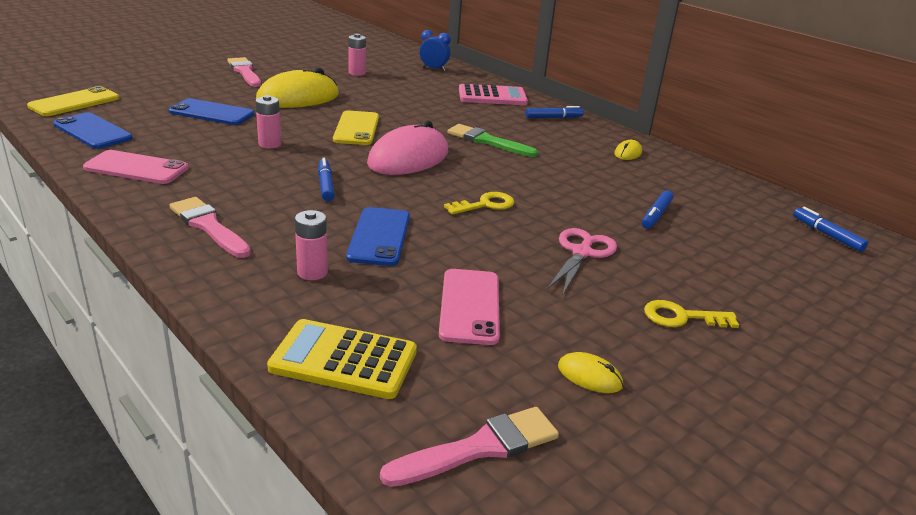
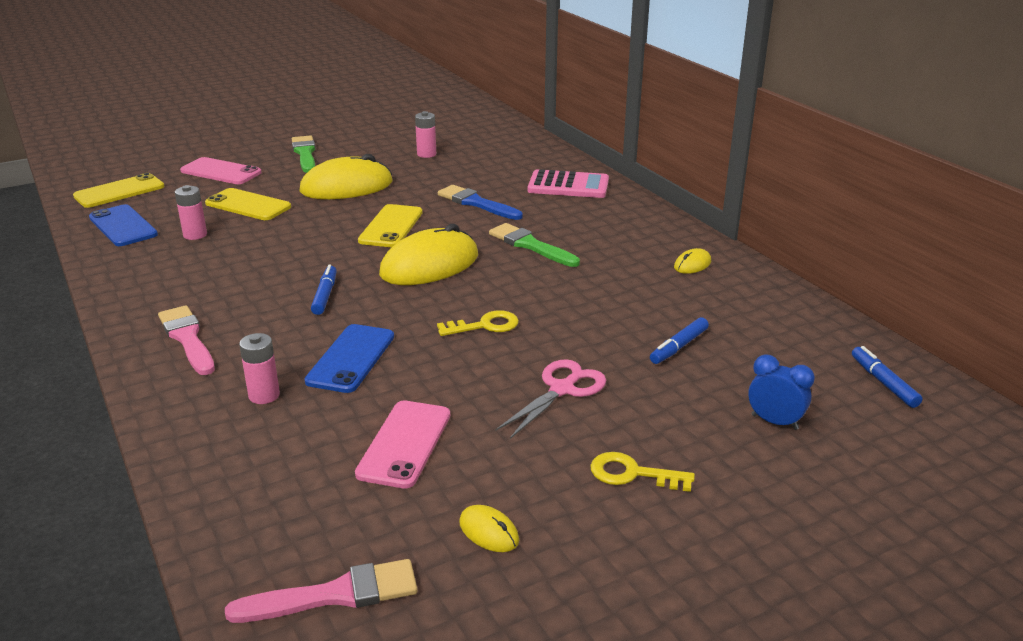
camera: 15 degrees right, 0 degrees up
pink phone [83,150,188,184] -> pink phone moved to [180,157,261,184]
blue phone [168,98,255,125] -> yellow phone [205,188,291,220]
pink brush [227,57,261,87] -> green brush [292,136,316,173]
pink battery [255,95,281,148] -> pink battery moved to [175,185,207,240]
yellow calculator [267,319,417,399] -> none
pink mouse [367,120,448,175] -> yellow mouse [379,224,478,285]
blue clock [420,30,451,71] -> blue clock moved to [748,354,815,430]
blue marker [526,106,584,118] -> none
none -> blue brush [438,185,523,220]

